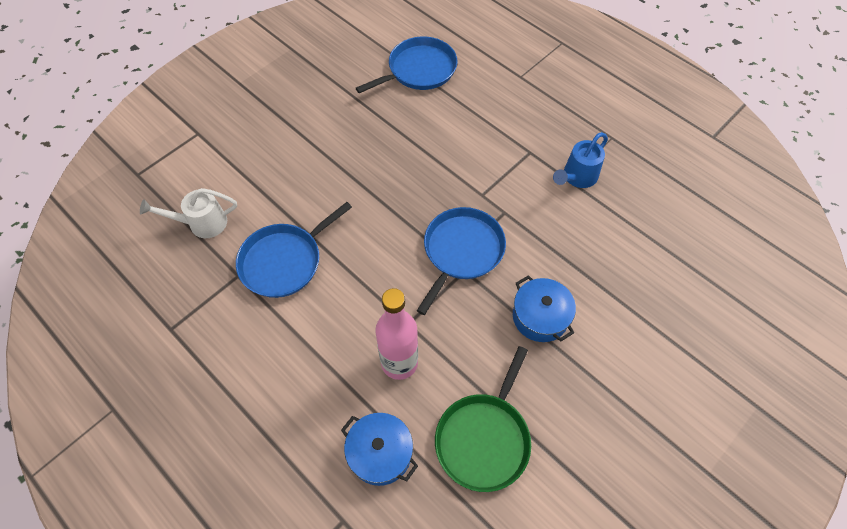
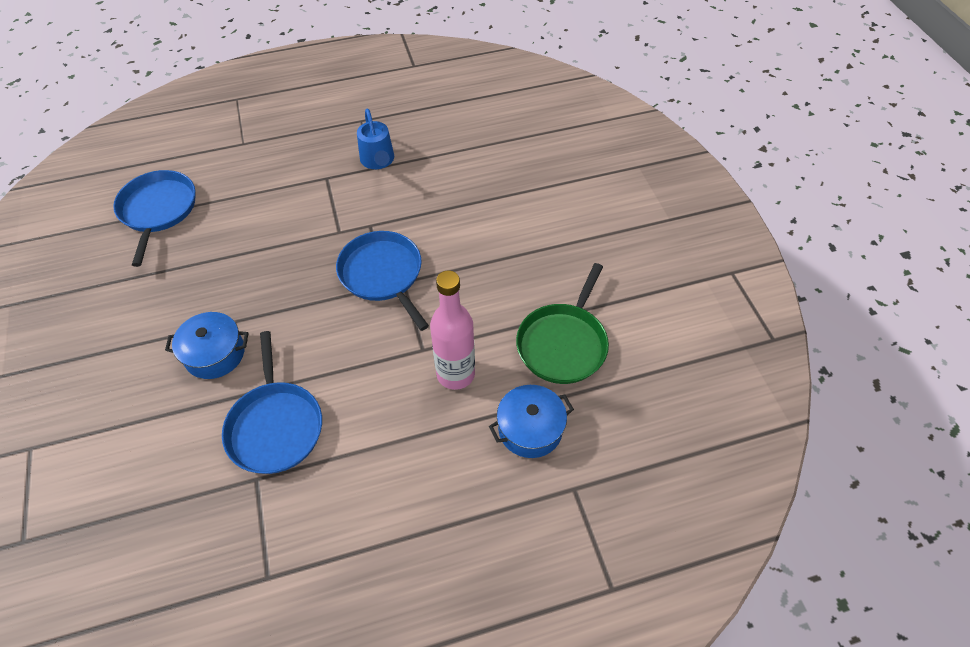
camera: 60 degrees left, 5 degrees down
white watering can [140,188,237,238] -> none
green pan [435,346,531,492] -> green pan turned 60 degrees clockwise [516,263,609,384]
blue pot [513,275,576,342] -> blue pot moved to [165,312,249,379]

